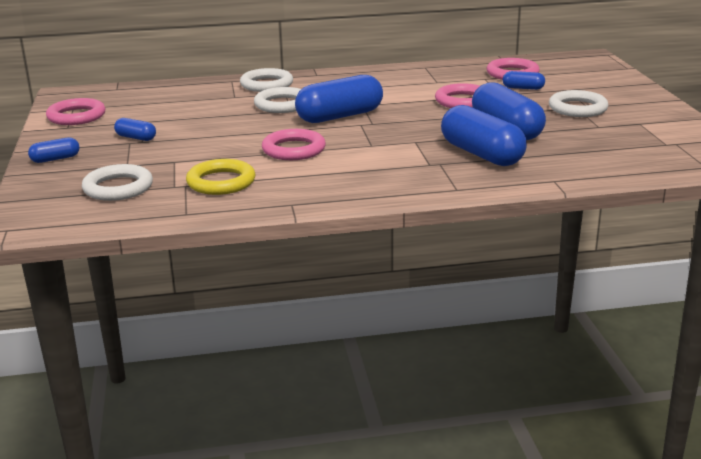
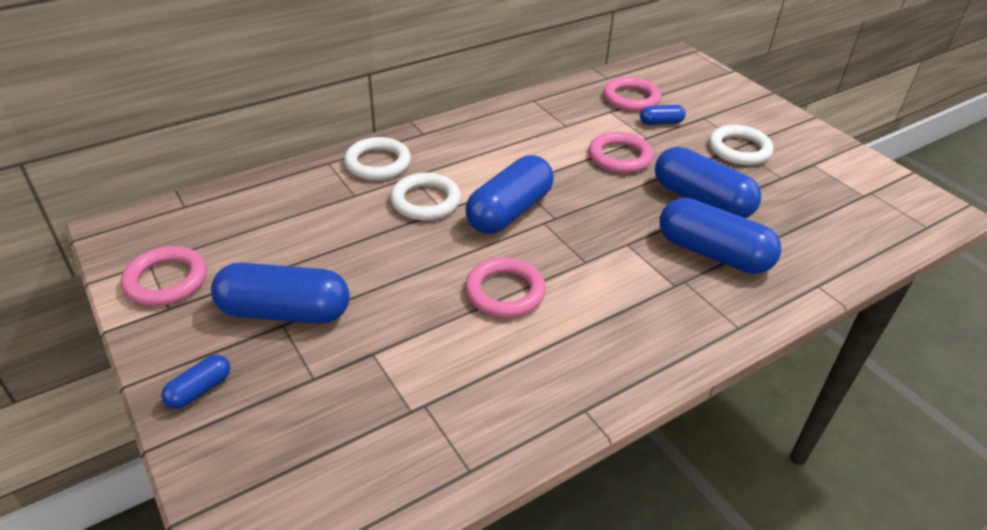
camera: 25 degrees left, 15 degrees up
white ring [82,164,153,201] -> none
blue capsule [114,118,156,141] -> blue capsule [211,263,350,324], size x2.10
yellow ring [186,159,256,195] -> none

